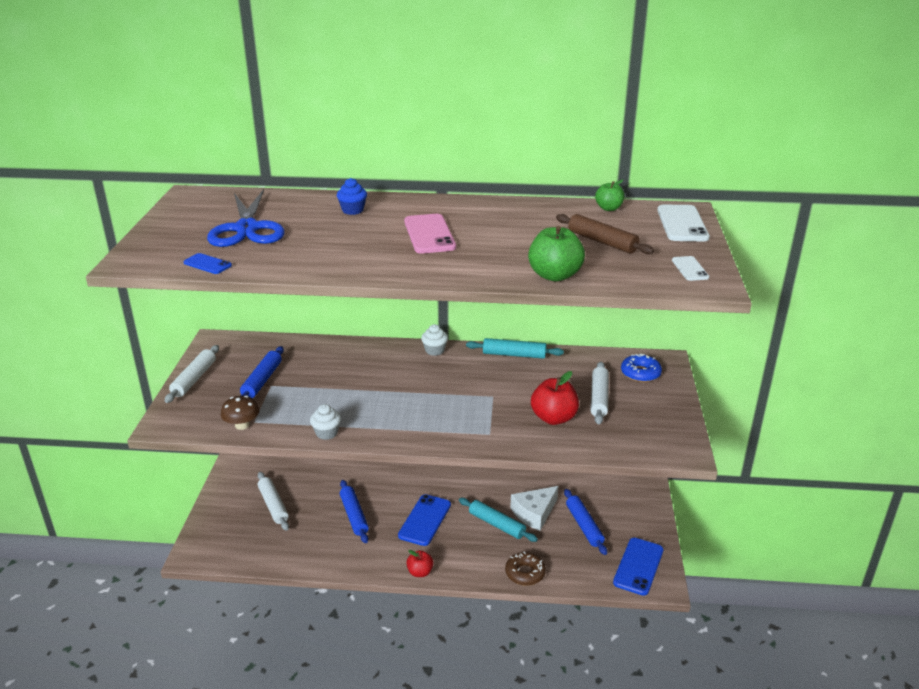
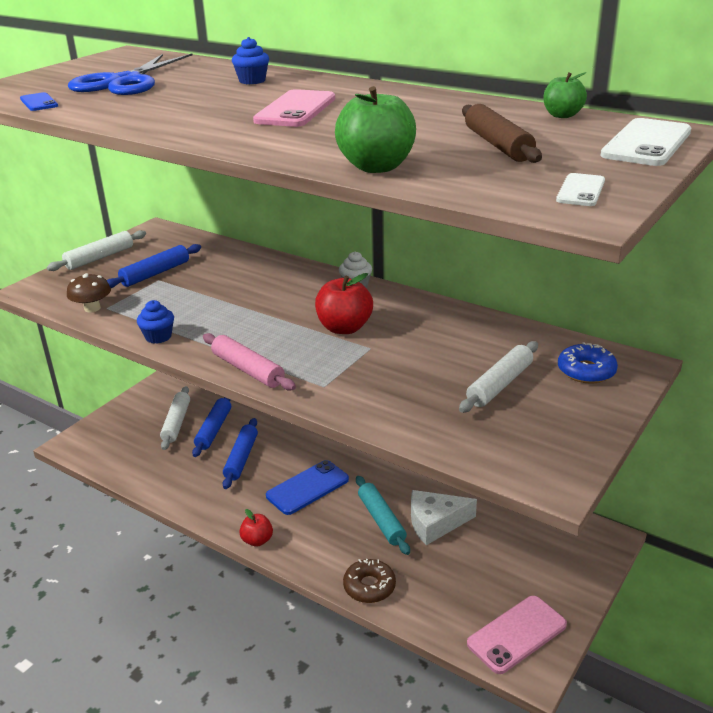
camera: 30 degrees right, 0 degrees up
white cupcake [310,404,341,440] -> blue cupcake [137,300,174,344]
turquoise rolling pin [466,338,564,359] -> none
red apple [531,371,579,425] -> red apple moved to [315,273,373,334]
blue rolling pin [564,489,607,555] -> blue rolling pin moved to [192,397,231,457]
blue phone [613,538,663,596] -> pink phone [467,596,567,674]
none -> pink rolling pin [203,333,296,391]

